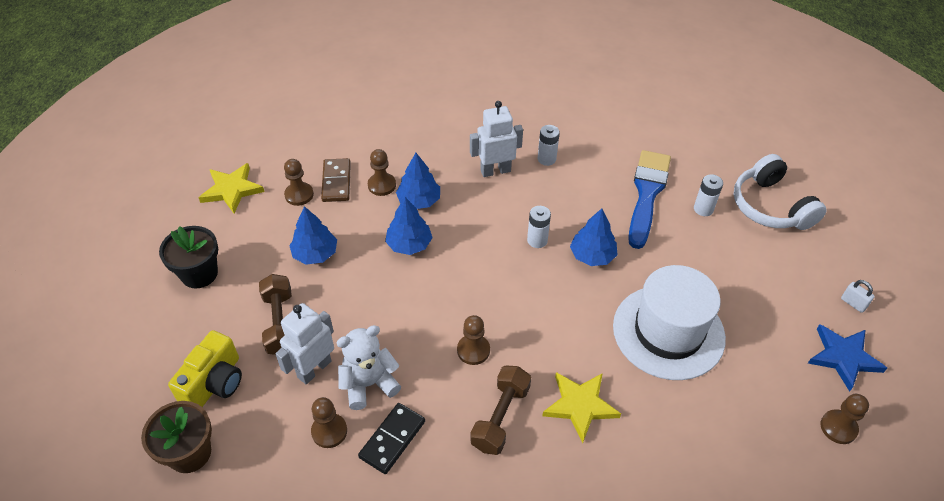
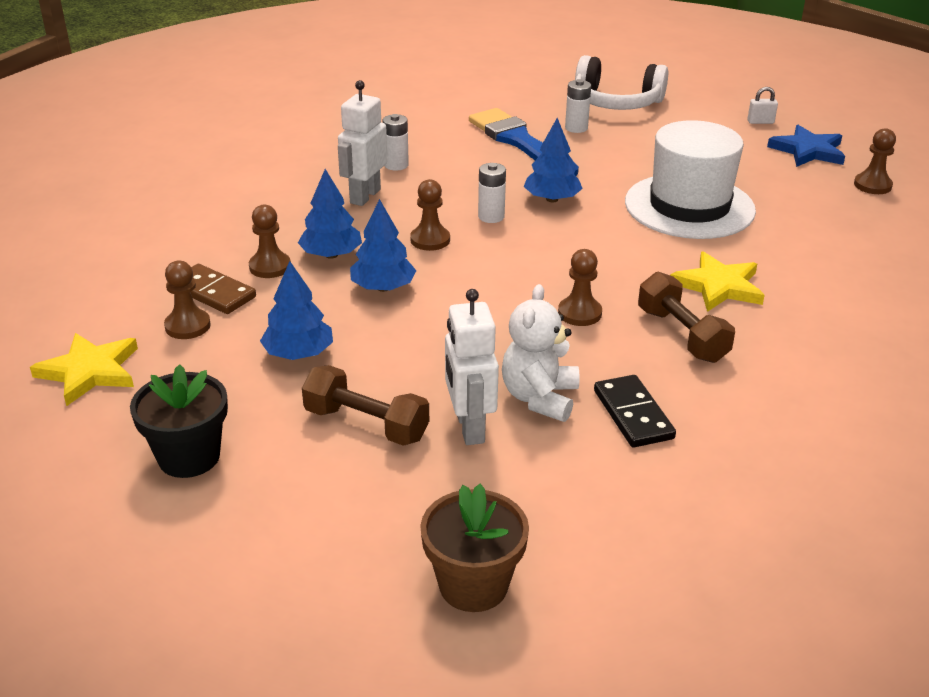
camera: 50 degrees left, 15 degrees down
yellow camera [168,330,242,407] -> none
brown pawn [311,397,347,448] -> brown pawn moved to [410,179,450,251]

